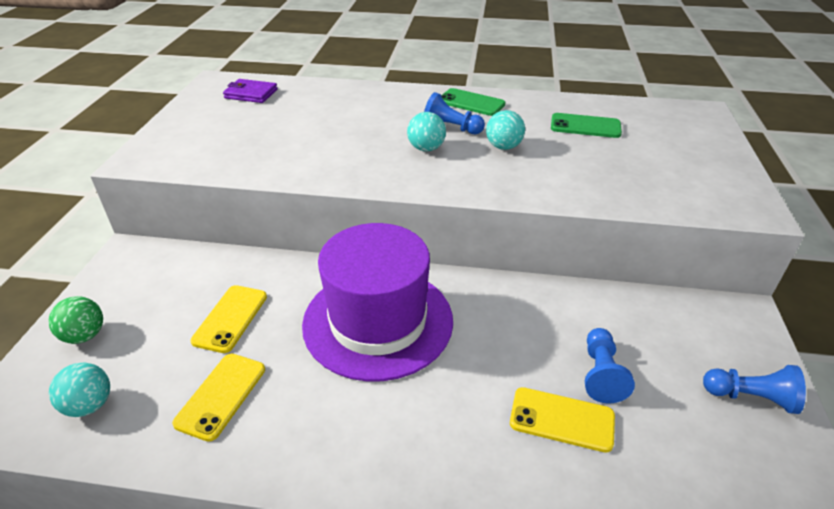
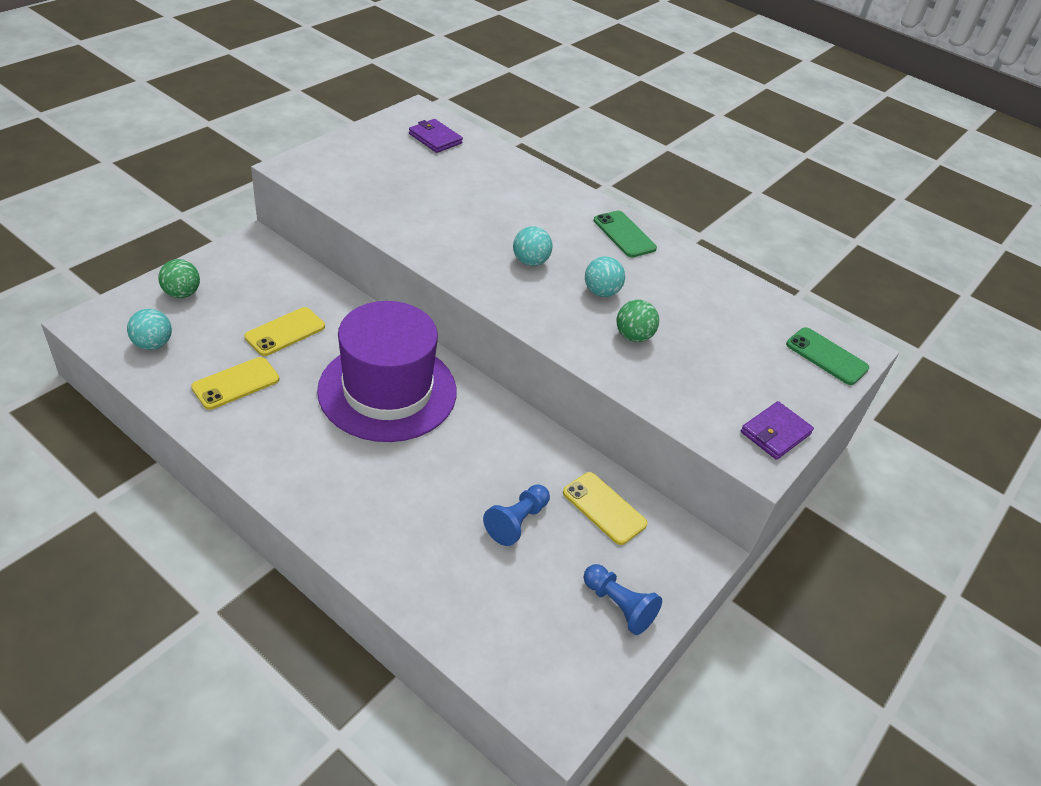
camera: 25 degrees right, 5 degrees up
blue pawn [424,92,485,134] -> none
yellow phone [510,387,615,453] -> yellow phone moved to [563,472,648,545]
green phone [551,113,622,138] -> green phone moved to [786,327,869,385]
none -> green ball [616,300,659,342]
none -> purple wallet [741,401,814,460]

